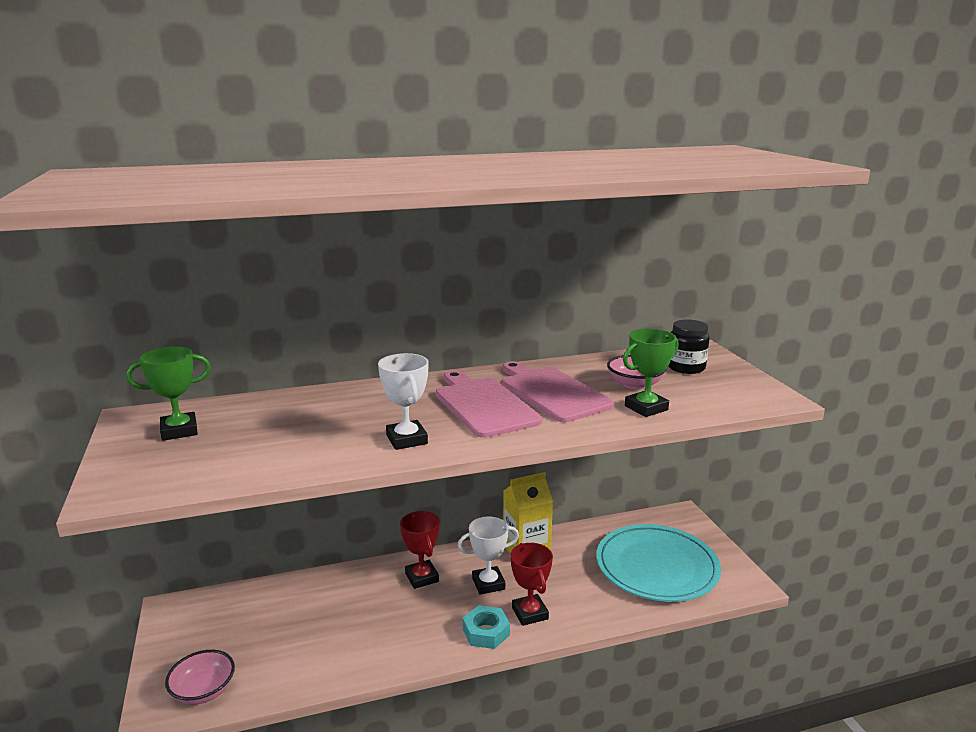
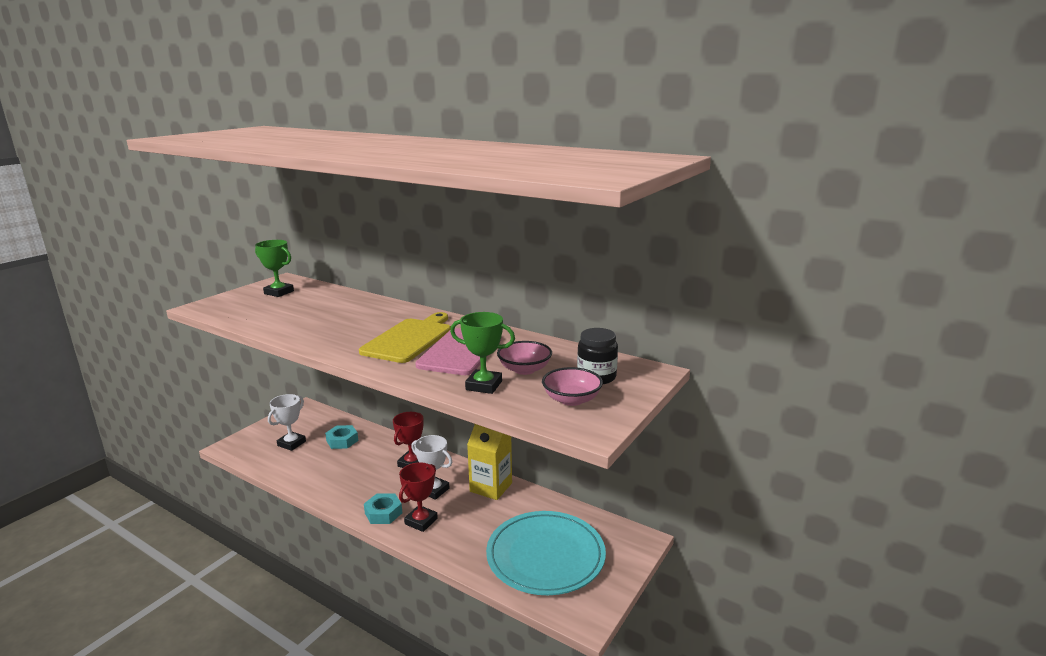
camera: 50 degrees right, 0 degrees up
pink bowl [165,650,235,705] -> pink bowl moved to [542,367,603,406]
white trophy [378,353,428,450] -> white trophy moved to [268,394,306,451]
pink cutting board [436,371,542,438] -> yellow cutting board [359,312,451,363]
none -> turquoise nut [325,425,358,449]

